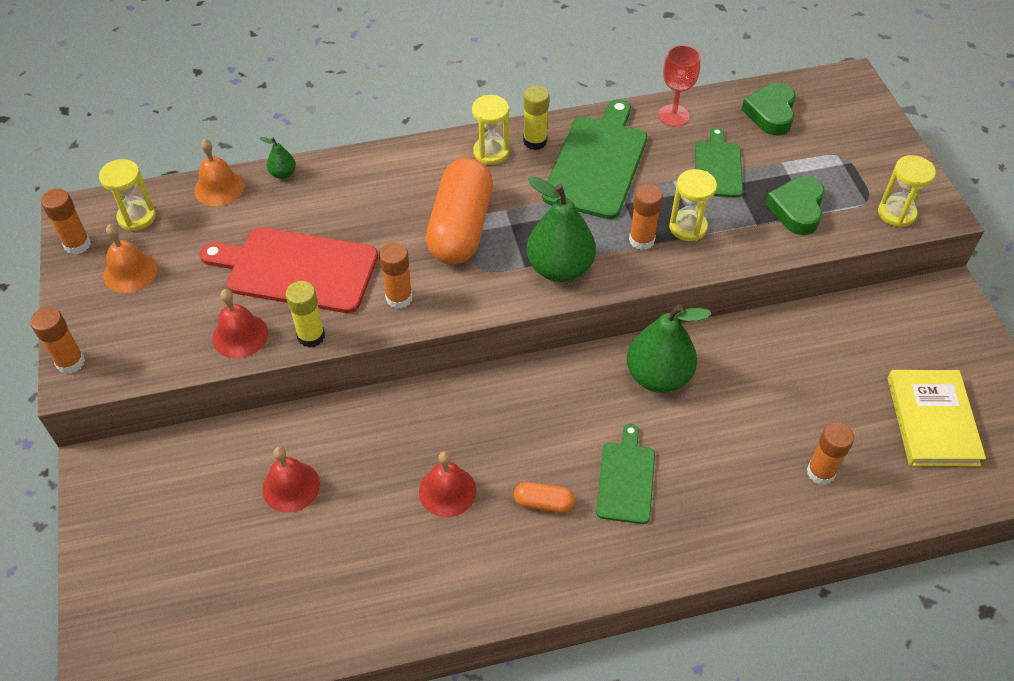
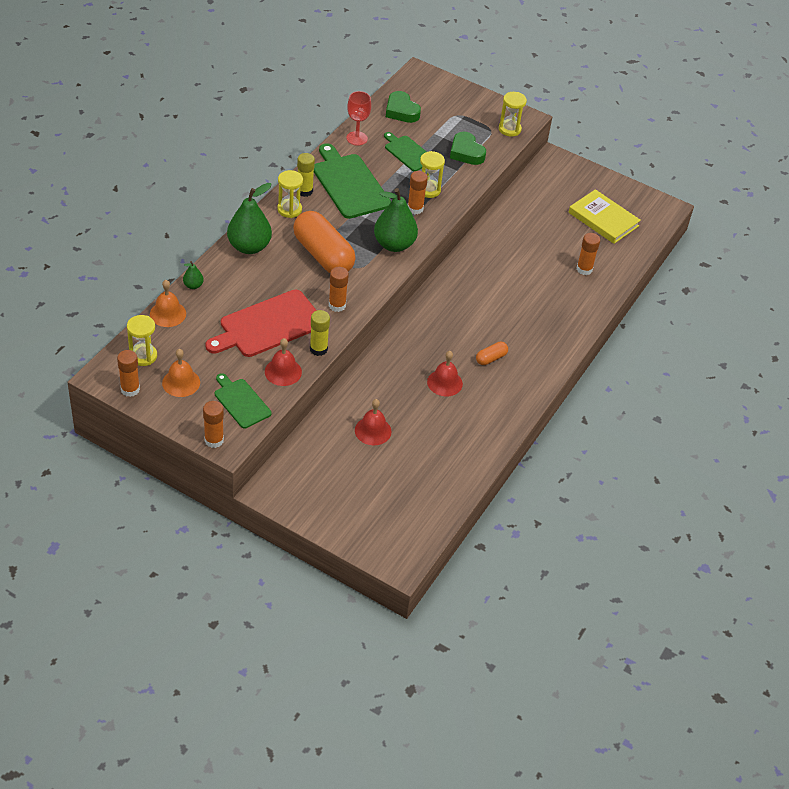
camera: 50 degrees left, 5 degrees down
green cutting board [596,424,655,524] -> green cutting board moved to [215,373,272,429]
green pear [627,304,711,393] -> green pear moved to [227,183,272,254]

